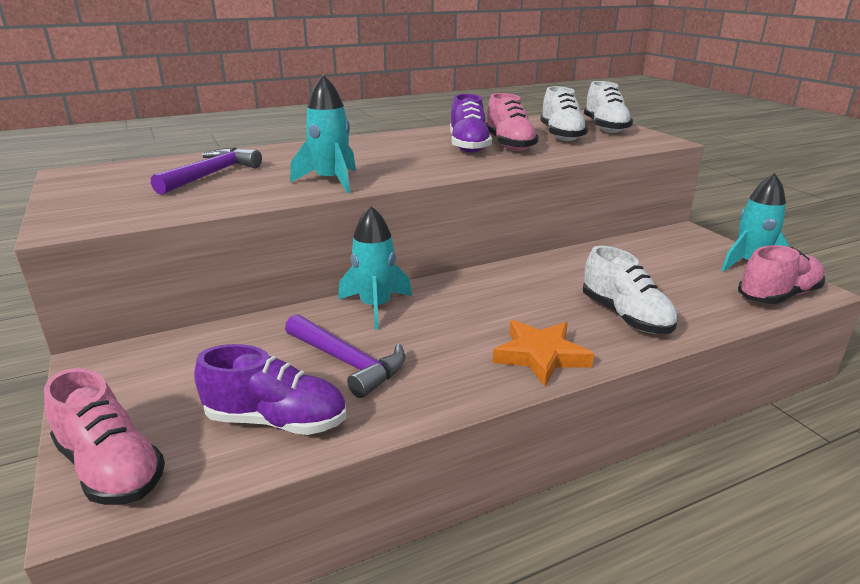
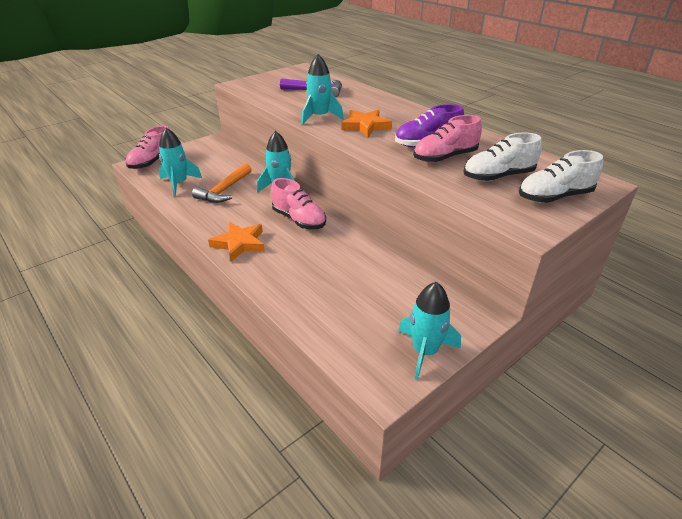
camera: 75 degrees right, 10 degrees up
purple shoe [194,344,346,435] -> turquoise rocket [159,128,202,196]
purple hammer [285,314,405,398] -> orange hammer [192,163,252,203]
white shoe [583,246,678,334] -> none
pink shoe [738,245,825,304] -> pink shoe moved to [271,178,326,229]
none -> orange star [341,110,392,137]

